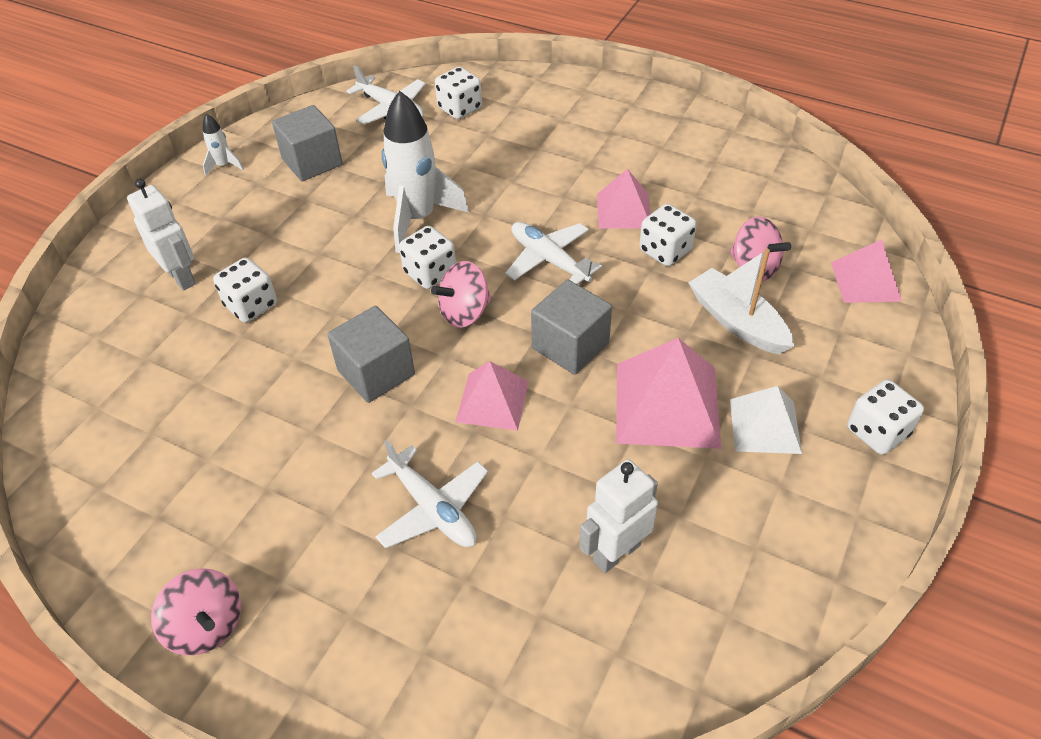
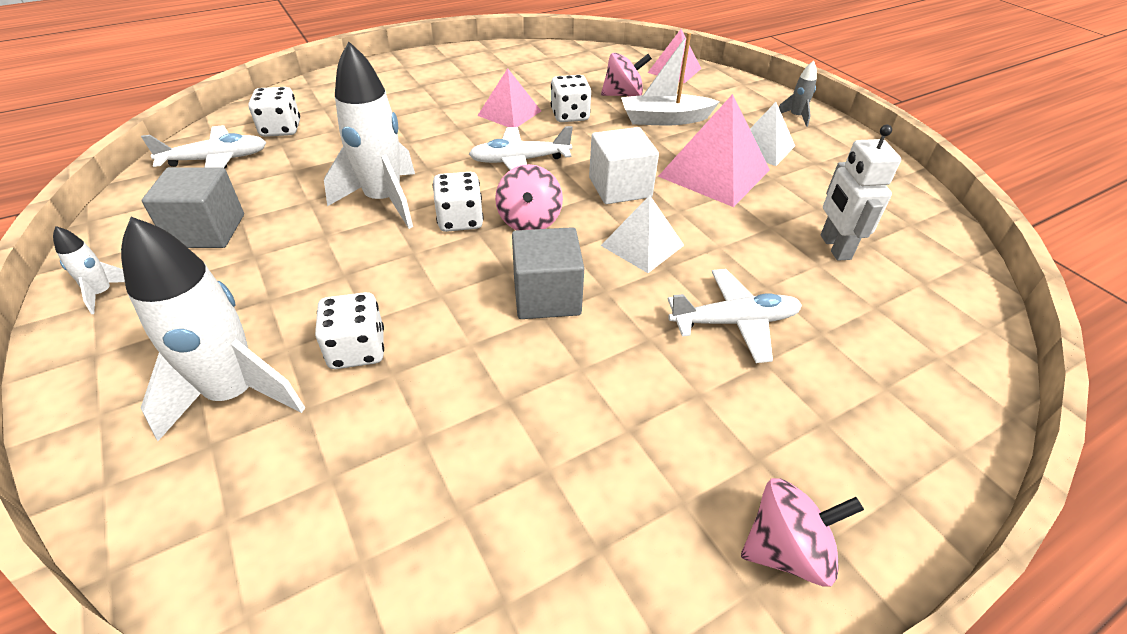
camera: 60 degrees left, 5 degrees down
white robot [127,179,196,290] -> white rocket [121,217,305,441]
pink pyramid [456,361,529,431] -> white pyramid [601,195,684,273]
grey cube [531,280,612,375] -> white cube [589,127,659,204]
white dice [847,379,924,455] -> grey rocket [779,61,817,127]

